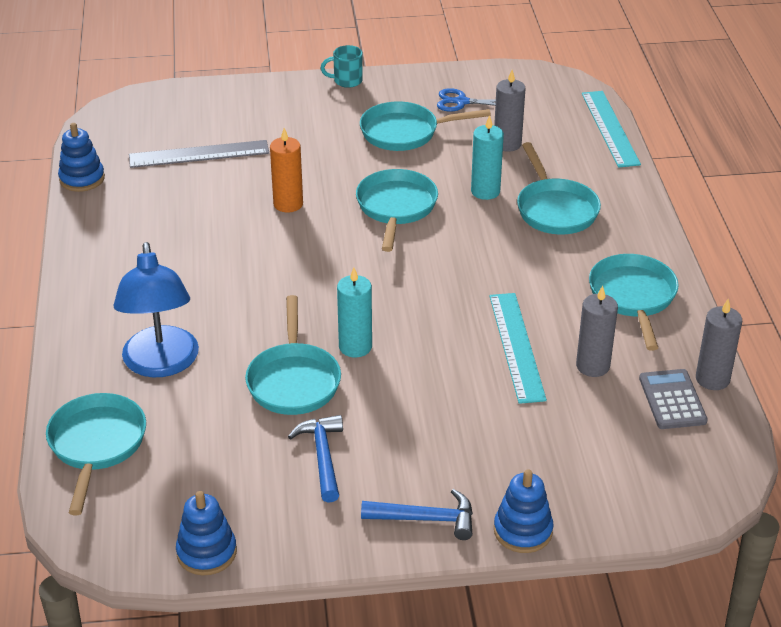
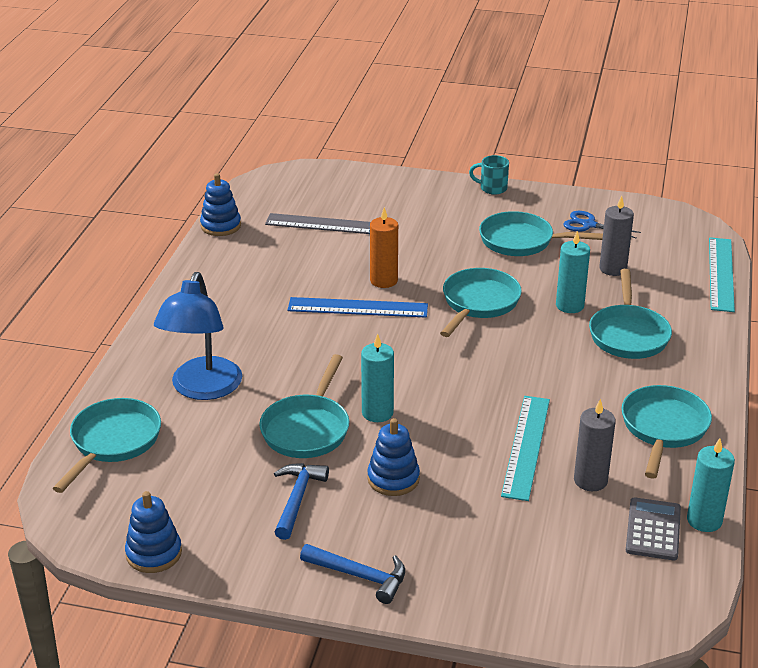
camera: 20 degrees right, 5 degrees down
blue stacking toy [494,469,554,553] -> blue stacking toy moved to [367,418,420,496]
grey candle [696,299,742,390] -> turquoise candle [687,438,735,532]
none -> blue ruler [287,297,428,318]

